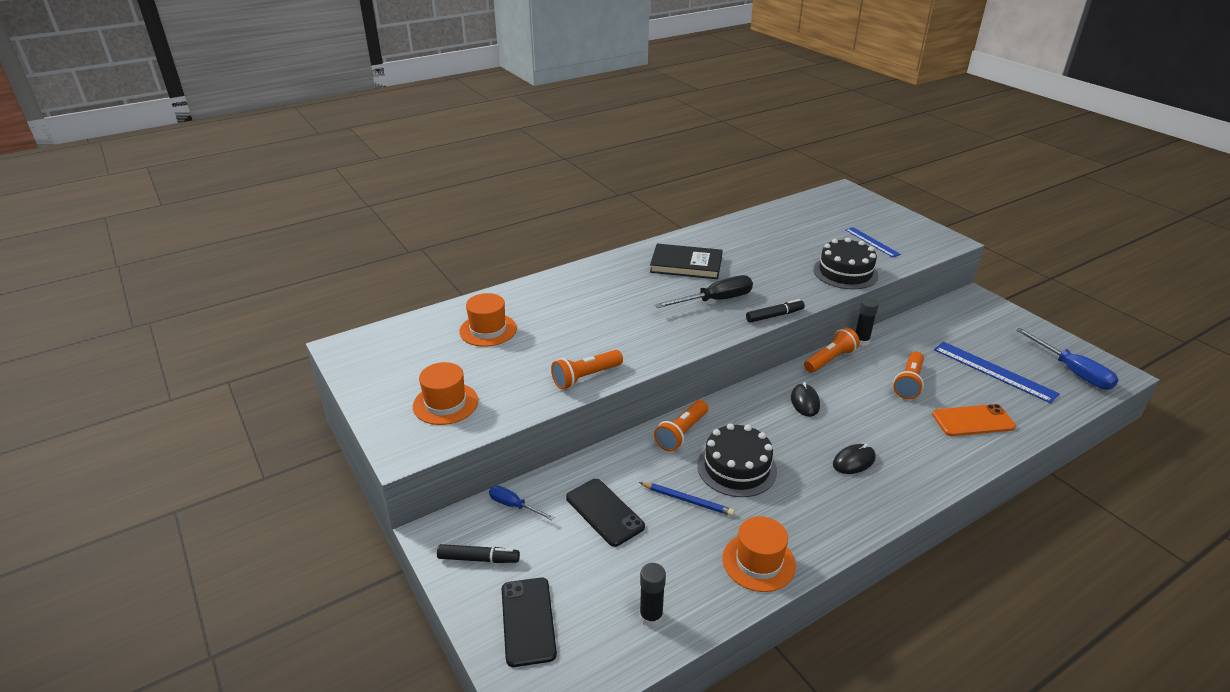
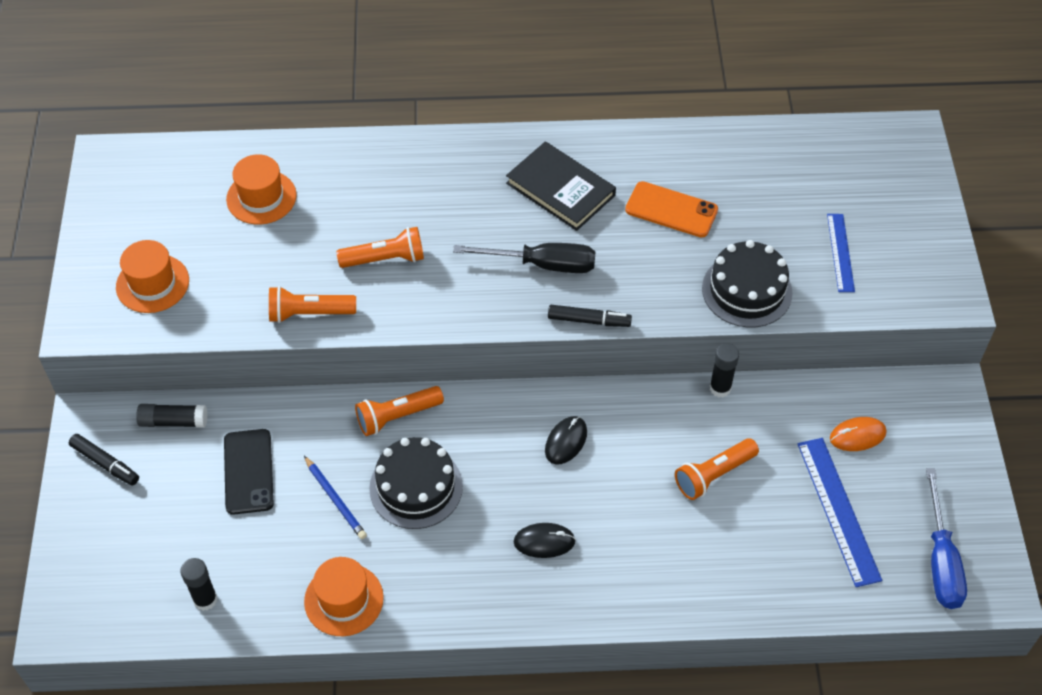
camera: 30 degrees right, 20 degrees up
blue screwdriver [489,486,554,520] -> black glue stick [136,404,207,428]
black phone [502,577,557,667] -> none
orange flashlight [804,327,860,373] -> orange flashlight moved to [336,227,424,268]
orange phone [932,404,1016,436] -> orange phone moved to [625,181,718,238]
none -> orange mouse [830,417,886,451]

